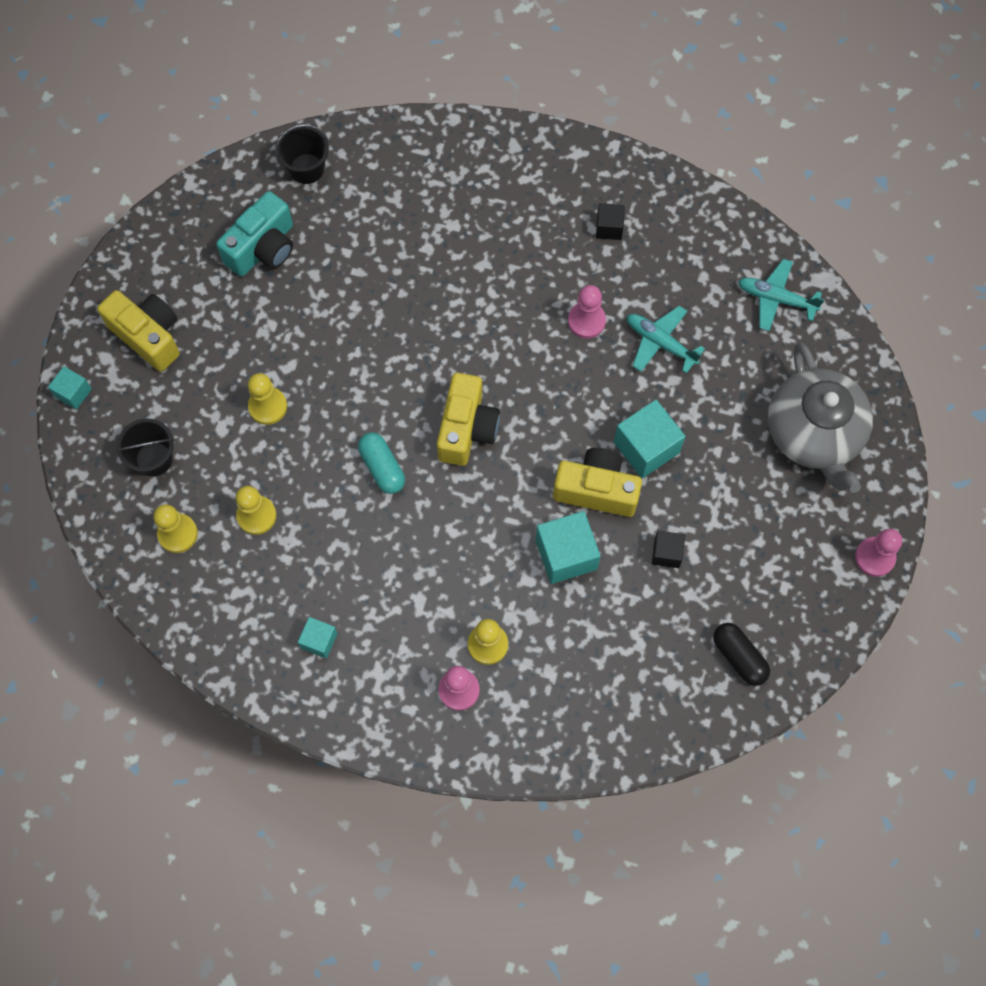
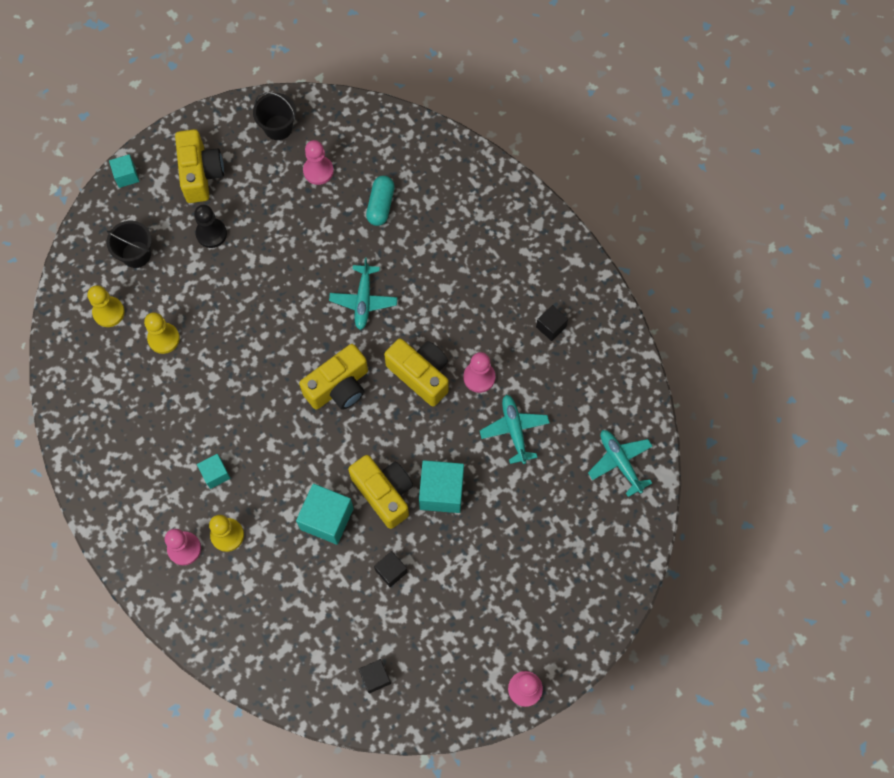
camera: 40 degrees right, 0 degrees up
turquoise camera [216,191,293,276] -> pink pawn [303,140,334,185]
yellow pawn [248,373,287,425] -> none
black bucket [275,124,329,184] -> black bucket moved to [253,92,296,140]
turquoise cube [298,617,338,659] -> turquoise cube moved to [197,454,231,489]
turquoise capsule [358,432,405,494] -> turquoise capsule moved to [366,176,395,226]
black capsule [713,623,770,686] -> black cube [359,659,391,693]
grey teapot [768,343,873,493] -> none
none -> black pawn [194,205,227,248]
none -> turquoise plane [329,258,397,330]
none -> yellow camera [384,338,449,407]

